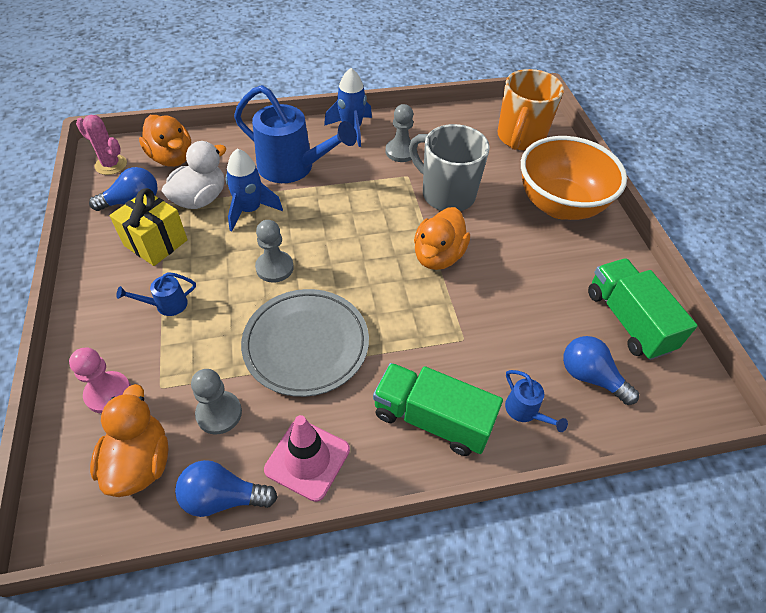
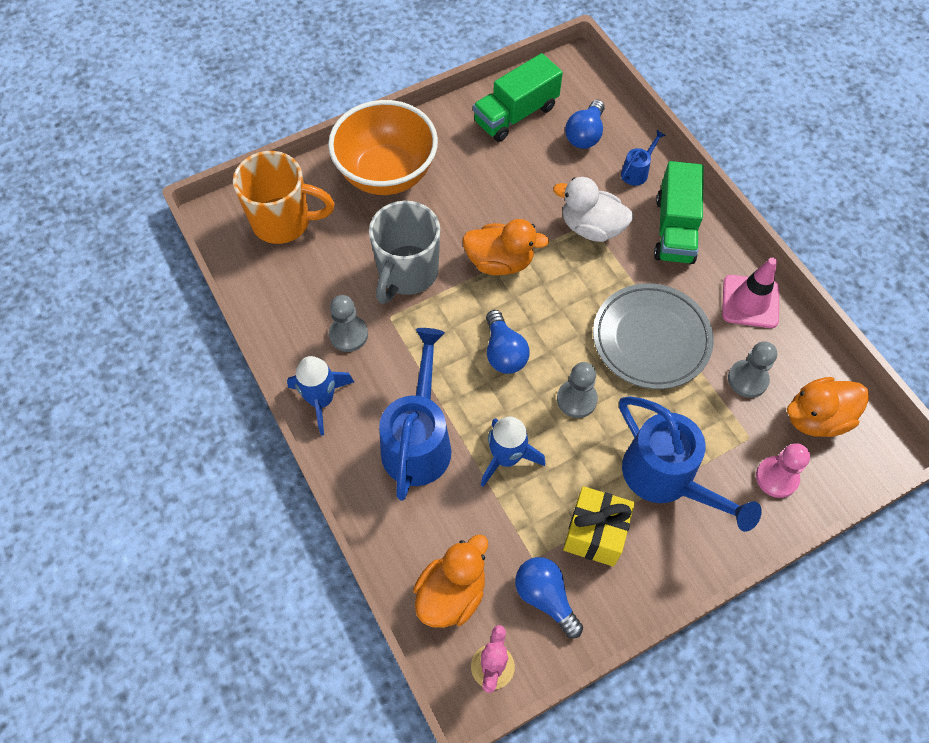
camera: 105 degrees left, 10 degrees up
blue watering can [116,272,196,316] -> blue watering can [619,396,762,532], size x2.25
white duck [162,141,226,209] -> white duck moved to [553,177,633,242]
blue light bulb [175,460,277,517] -> blue light bulb moved to [486,310,530,374]

